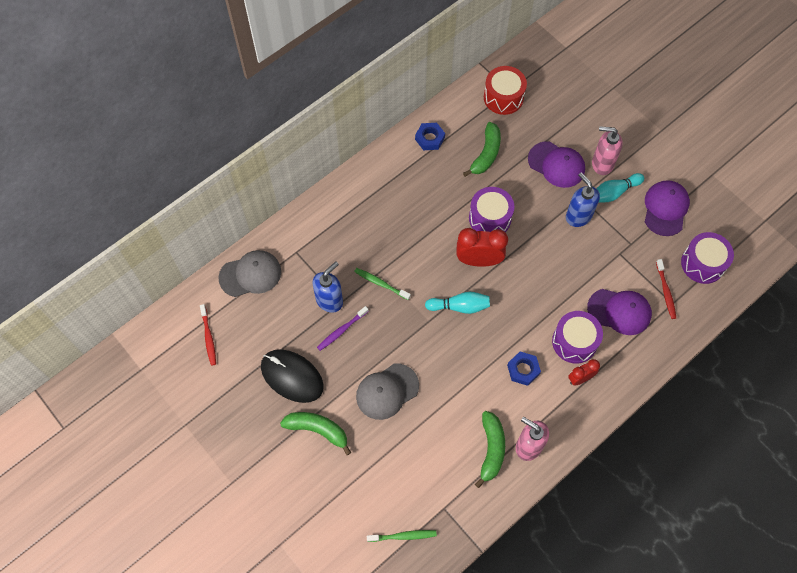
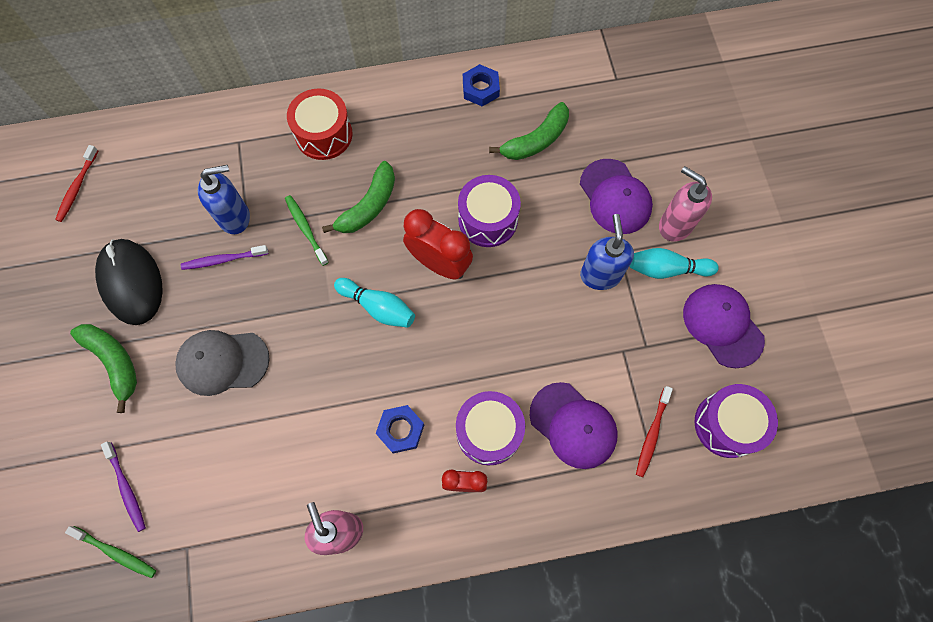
camera: 30 degrees right, 5 degrees up
grey cap [218,250,281,297] -> none
green banana [475,411,505,488] -> green banana moved to [322,161,395,233]
red drum [484,66,527,115] -> red drum moved to [287,89,353,160]
purple cap [645,180,690,236] -> purple cap turned 75 degrees counterclockwise [683,284,765,368]
none -> purple toothbrush [101,442,146,532]

